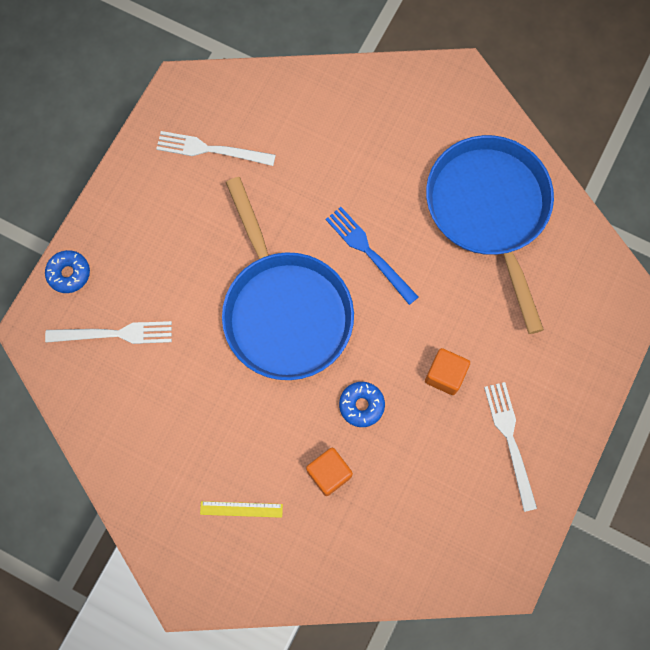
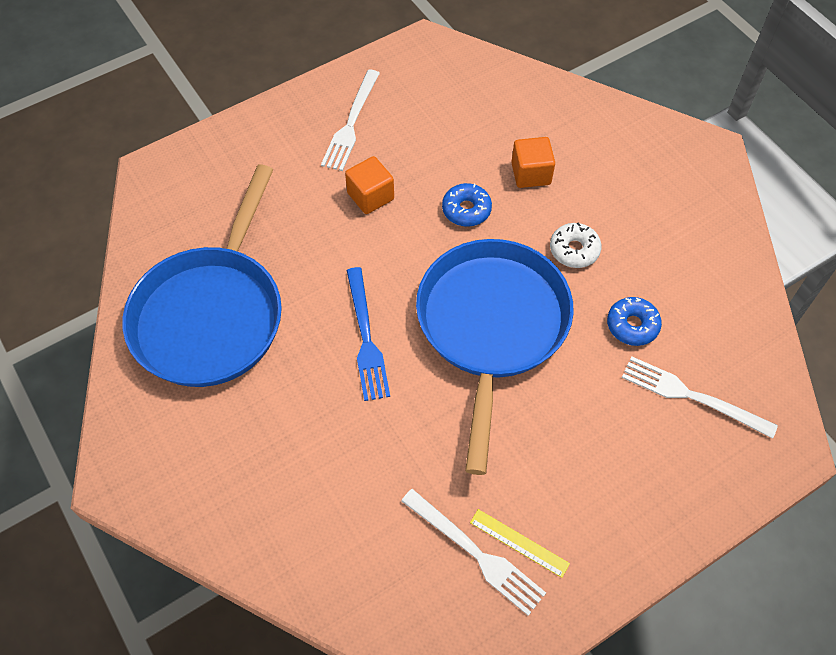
camera: 150 degrees left, 15 degrees down
blue donut [45,250,90,293] -> blue donut moved to [607,297,662,346]
yellow ruler [200,501,283,518] -> yellow ruler moved to [470,509,570,578]
none -> white donut [550,222,602,268]

